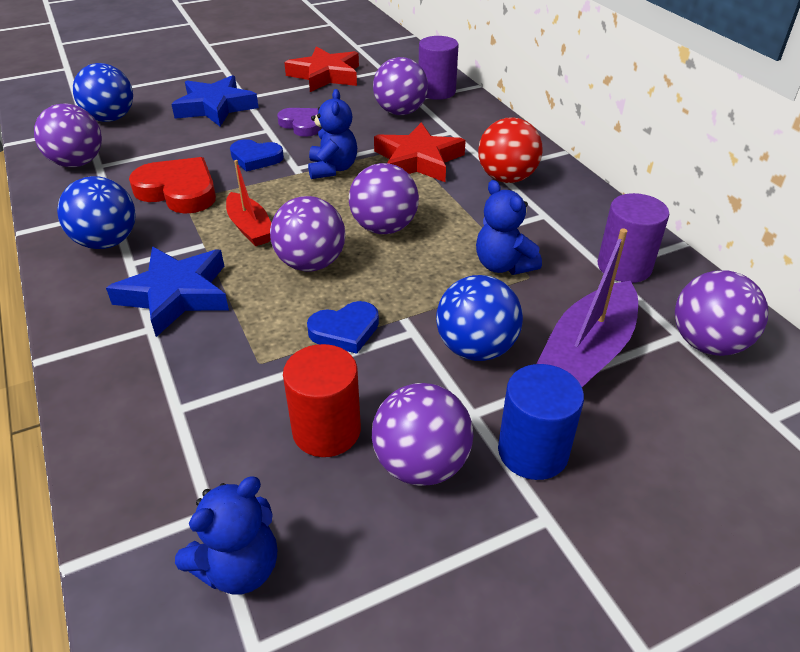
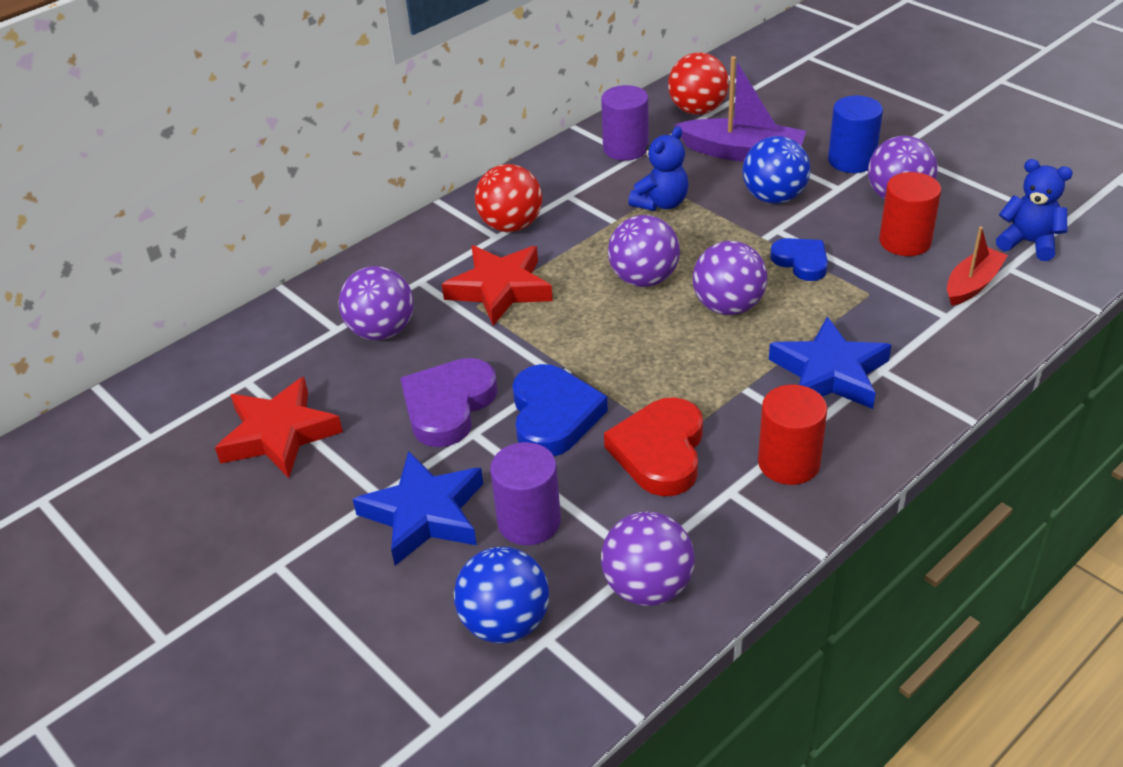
camera: 105 degrees left, 0 degrees up
blue ball [57,176,136,249] -> red cylinder [758,385,827,485]
red boat [226,160,271,246] -> red boat moved to [947,226,1008,306]
blue heart [230,139,284,172] -> blue heart [512,364,608,456], size x1.58
purple heart [277,108,320,137] -> purple heart [400,358,498,447], size x1.58
blue teddy bear [308,89,357,179] -> none
purple cylinder [419,36,459,100] -> purple cylinder moved to [490,442,561,545]
purple ball [675,270,768,356] -> red ball [668,53,729,115]

